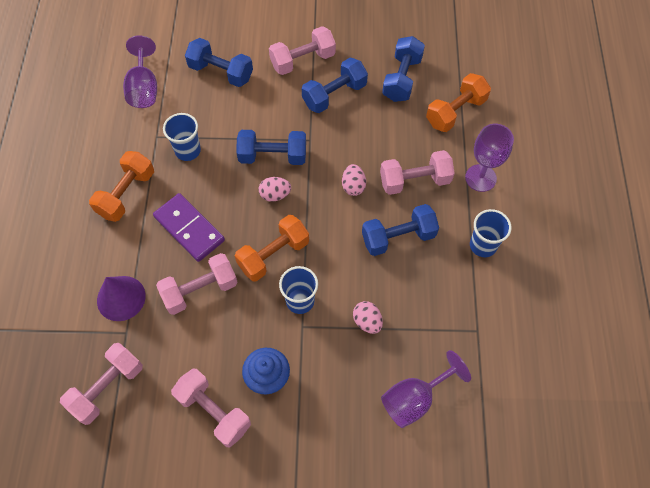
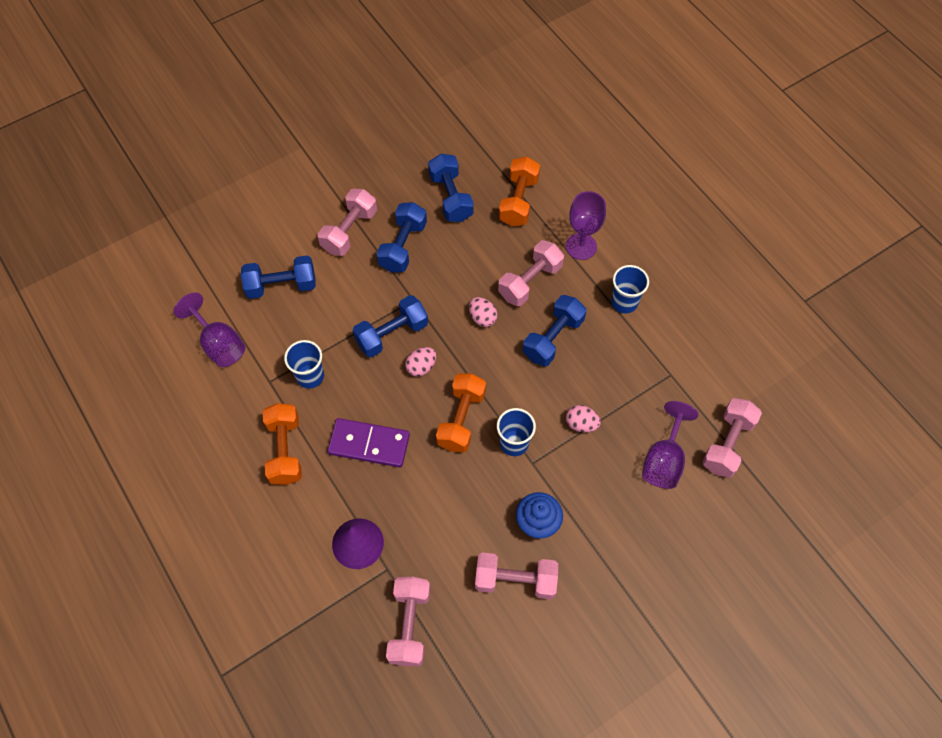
camera: 35 degrees left, 0 degrees up
pink dumbbell [156,253,238,315] -> pink dumbbell moved to [702,398,762,478]

